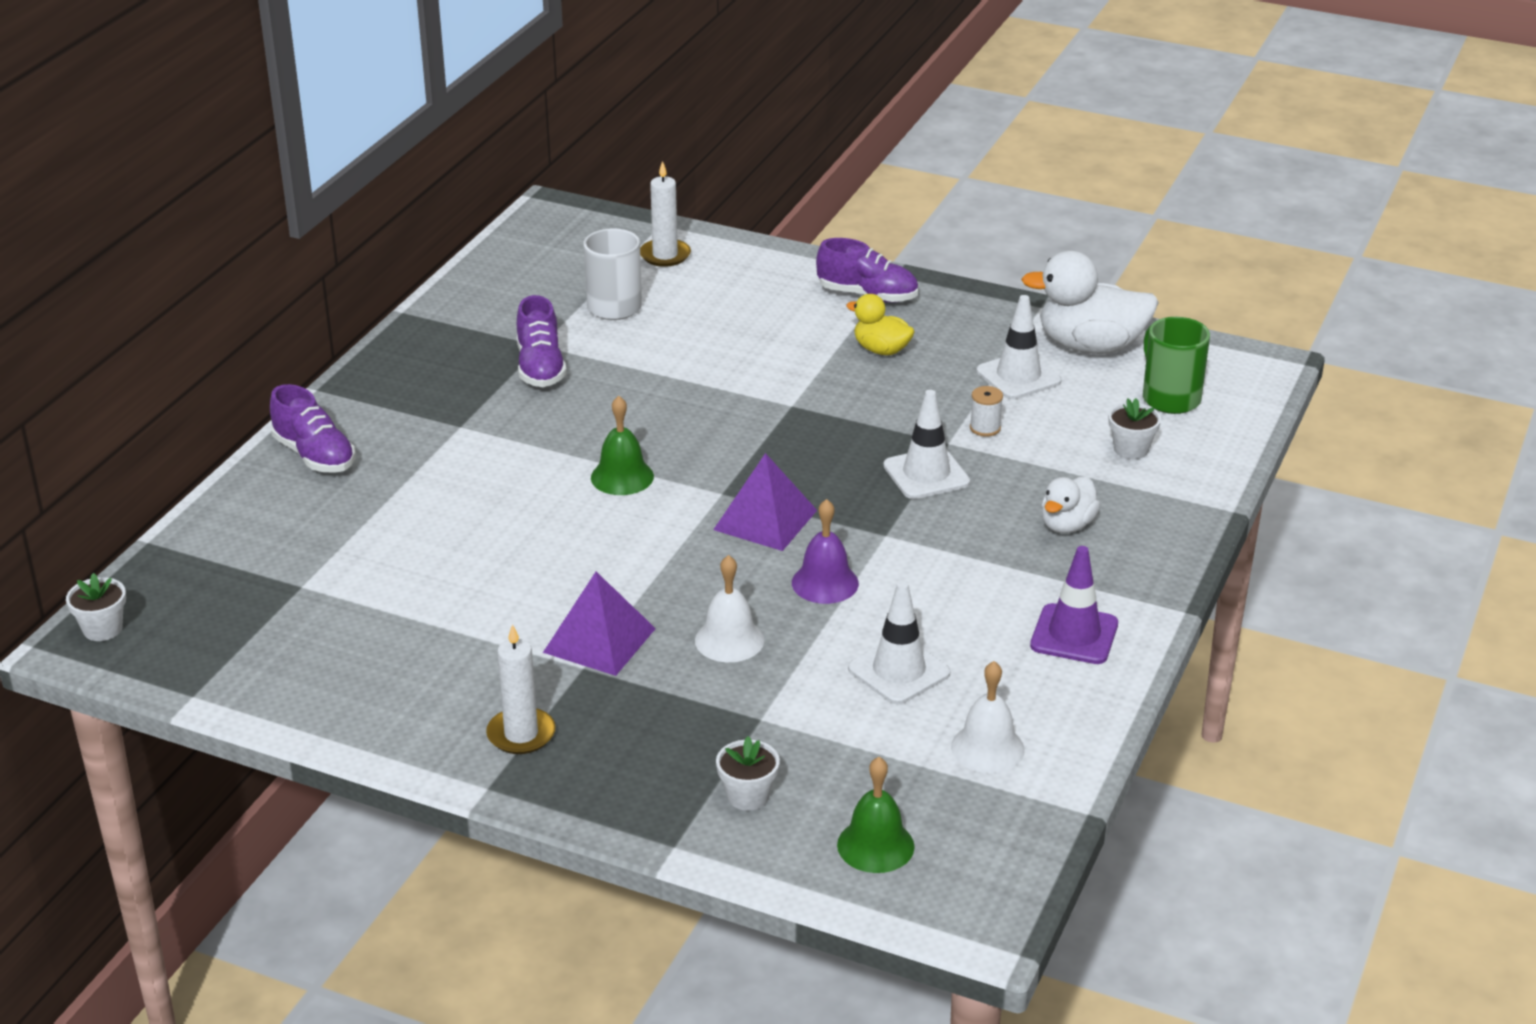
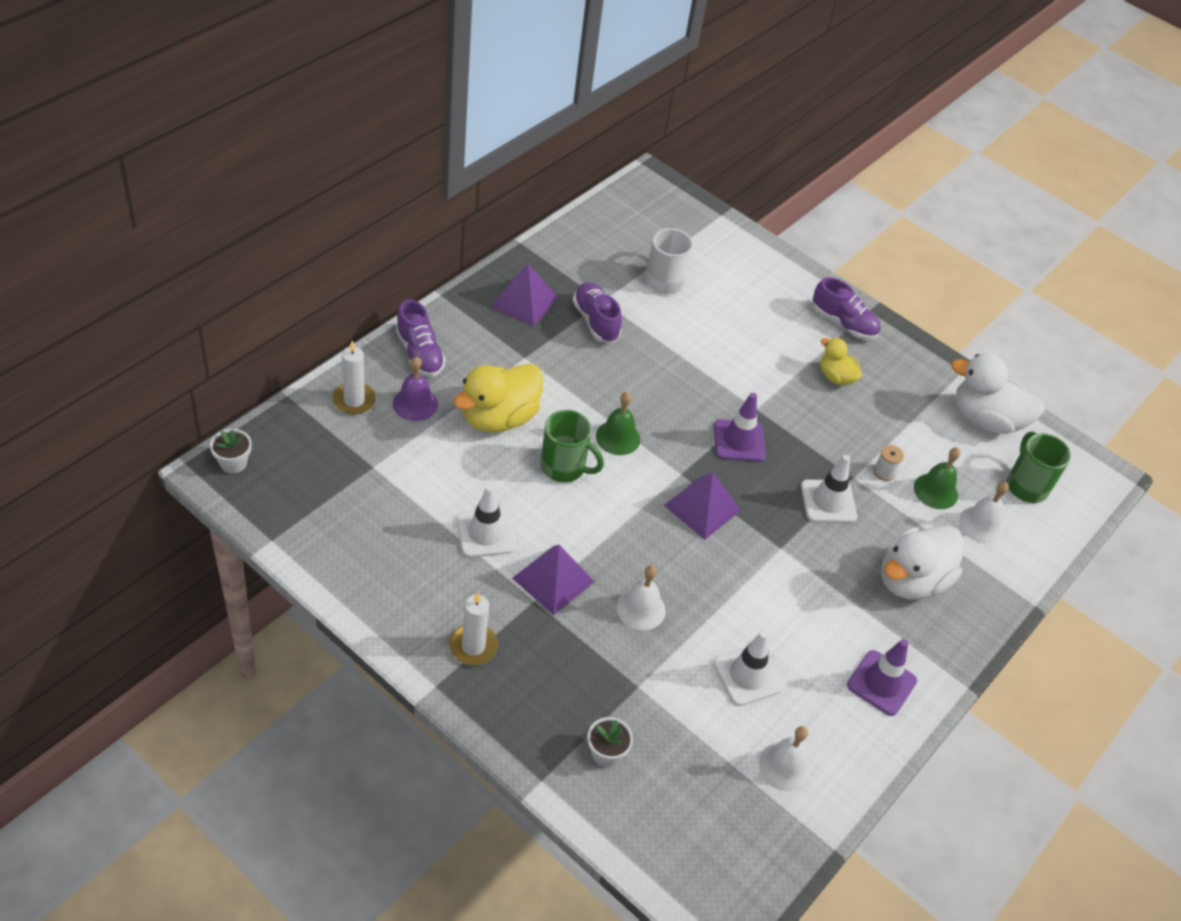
camera: 10 degrees right, 15 degrees up
purple shoe [517,295,567,387] -> purple shoe turned 150 degrees clockwise [573,282,622,343]
white candle [640,161,691,267] -> white candle moved to [332,341,376,415]
purple bell [792,499,859,604] -> purple bell moved to [393,357,438,421]
green bell [837,757,914,873] -> green bell moved to [914,447,961,509]
white traffic cone [977,295,1061,399] -> white traffic cone moved to [457,485,516,558]
white duck [1042,476,1100,533] -> white duck [881,525,964,600], size x1.79
white flower pot [1108,398,1161,459] -> white bell [959,482,1009,543]
none -> yellow duck [453,364,543,432]
none -> purple pyramid [490,264,558,327]
none -> green mug [541,410,604,482]
none -> purple traffic cone [714,393,766,462]

